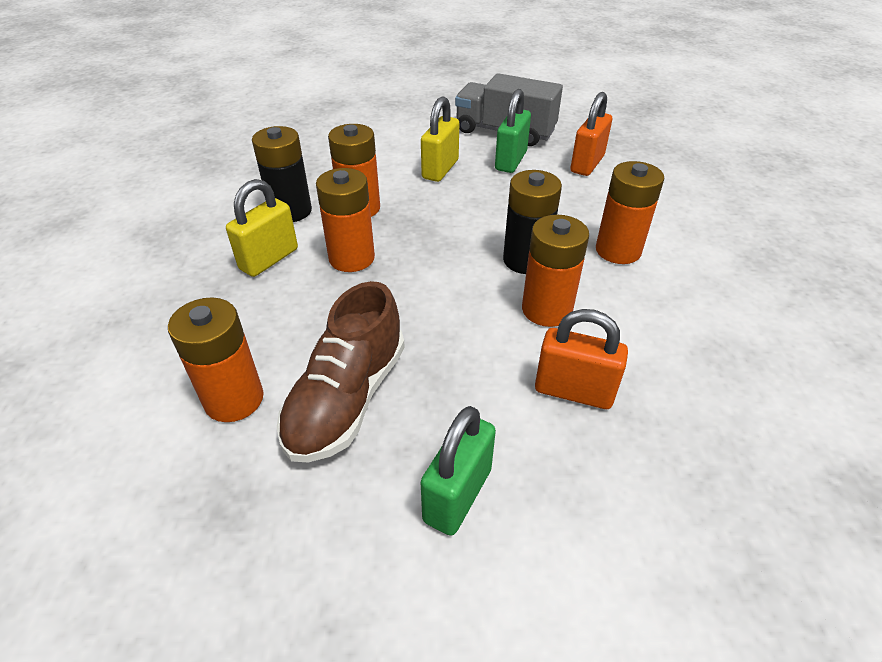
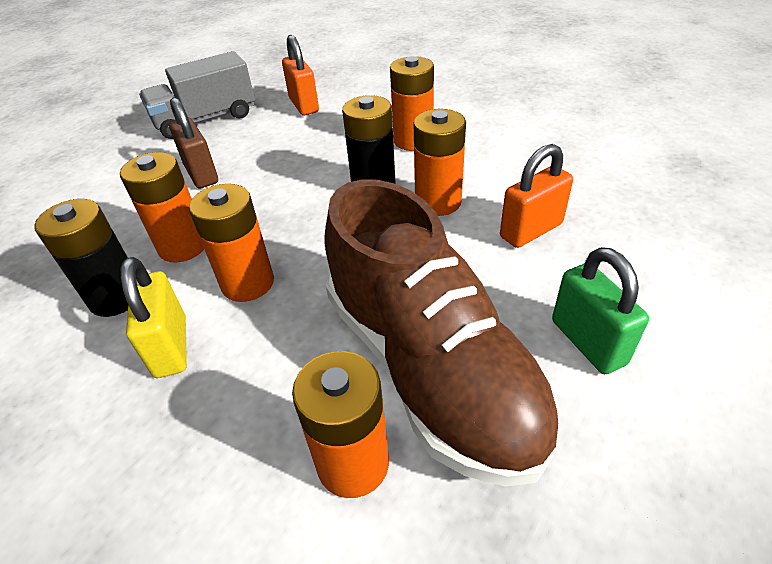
camera: 50 degrees left, 0 degrees up
brown shoe [277,281,405,462] -> brown shoe [325,179,561,487], size x1.53
yellow padlock [421,96,459,182] -> brown padlock [169,97,218,188]
green padlock [495,89,531,173] -> none

